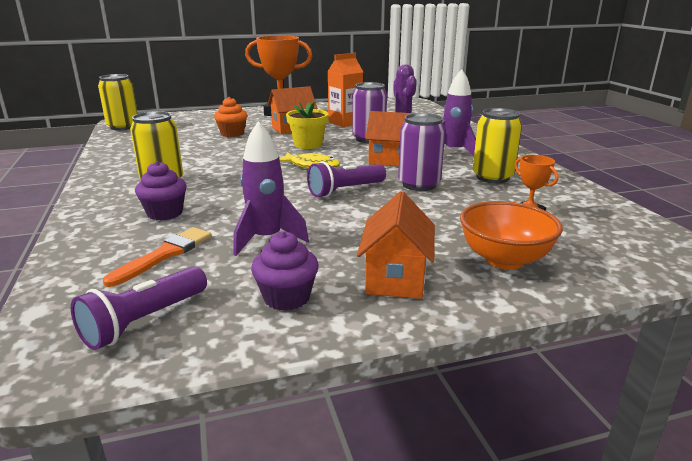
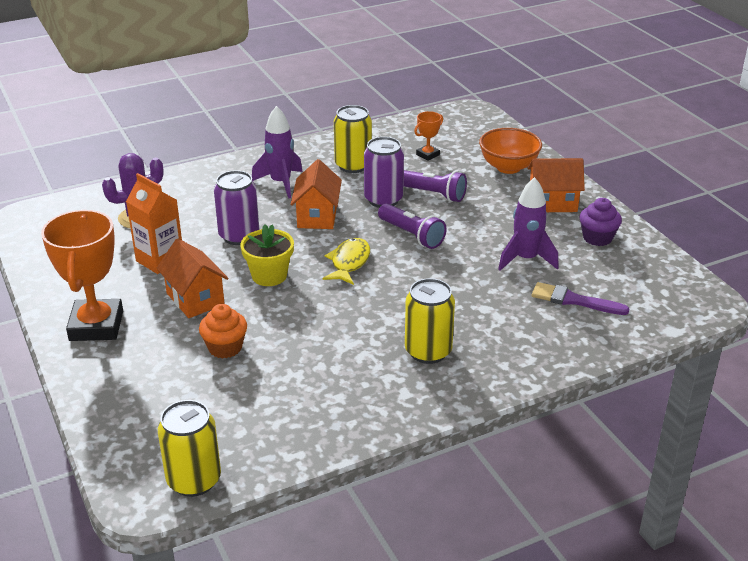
camera: 100 degrees left, 10 degrees up
purple flashlight [71,266,207,350] -> purple flashlight moved to [403,170,467,202]
orange brush [103,227,212,287] -> purple brush [532,282,630,315]
purple cupcake [135,161,187,221] -> none

